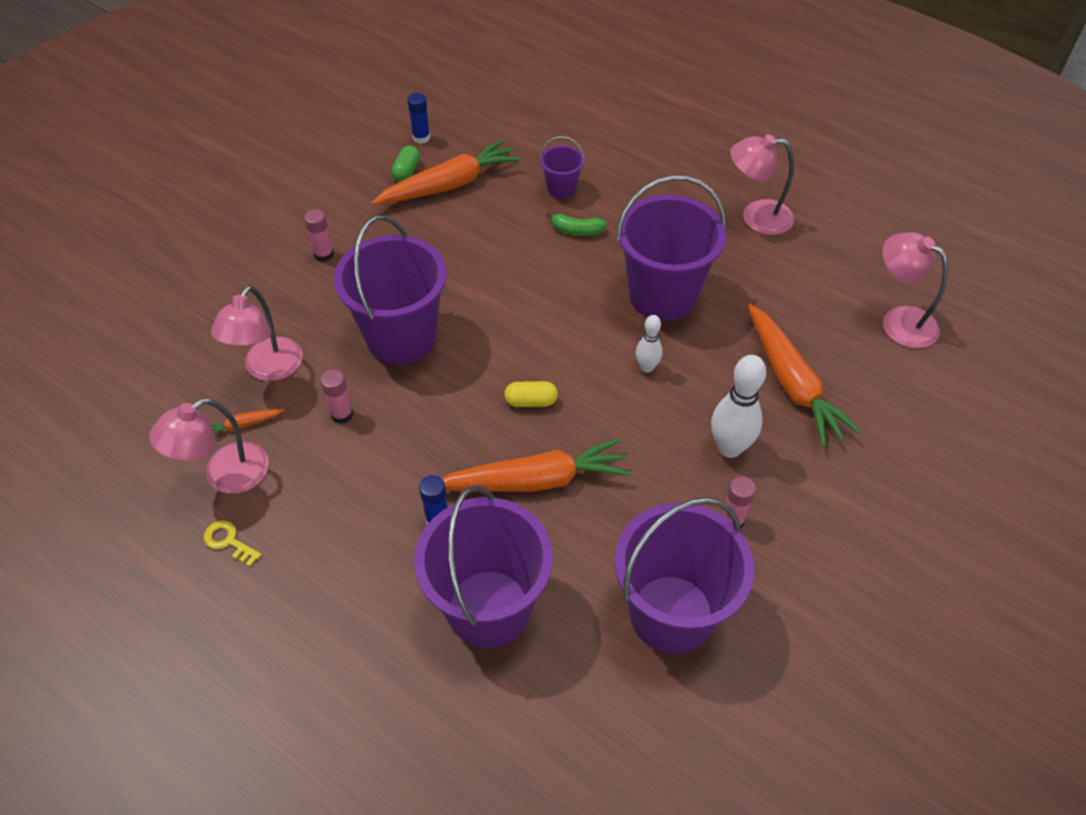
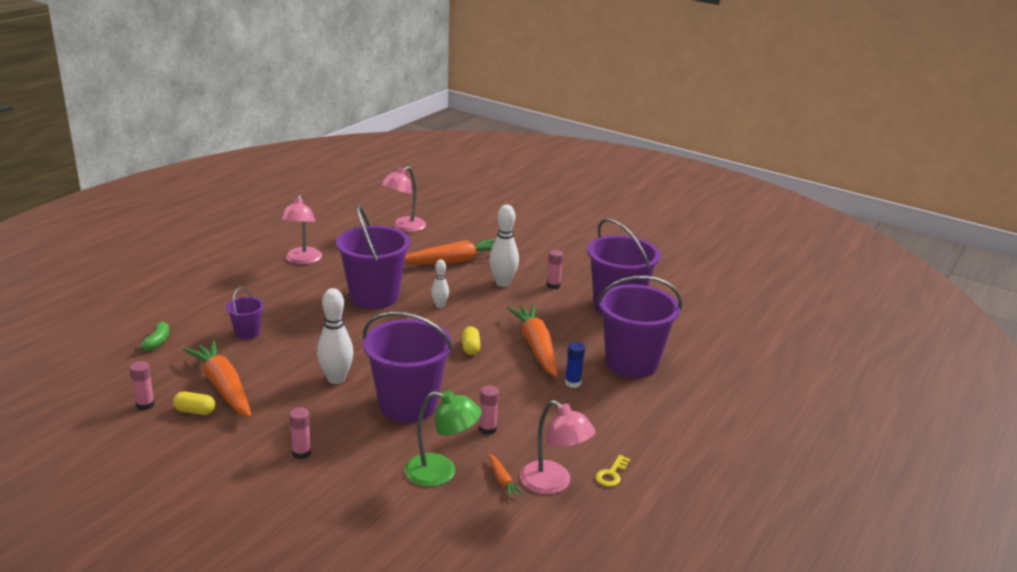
camera: 95 degrees left, 25 degrees down
pink lamp [211,285,303,381] -> green lamp [404,390,482,487]
green capsule [392,145,420,182] -> yellow capsule [173,391,215,415]
blue glue stick [407,93,430,144] -> pink glue stick [130,361,155,410]
green banana [547,211,607,236] -> green banana moved to [135,322,169,351]
none -> white bowling pin [317,288,354,384]

